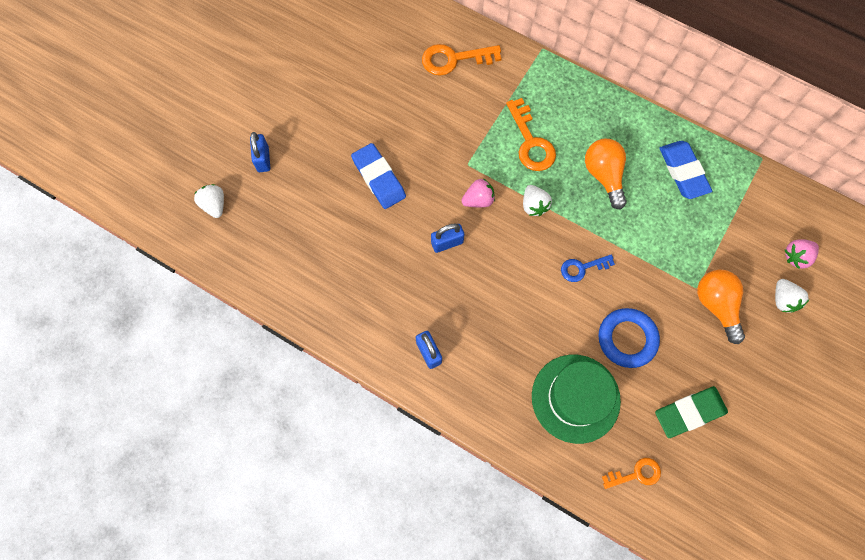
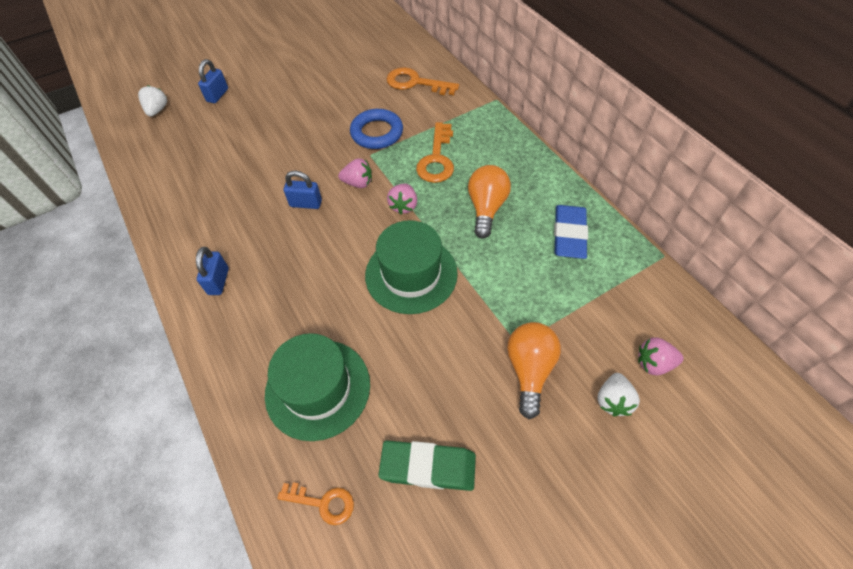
camera: 30 degrees right, 15 degrees down
blue eraser [351,143,406,209] -> none
white strawberry [523,185,552,216] -> pink strawberry [387,183,417,214]
blue key [561,254,615,282] -> green hat [365,220,458,314]
blue ring [599,308,660,368] -> blue ring moved to [350,109,403,149]

